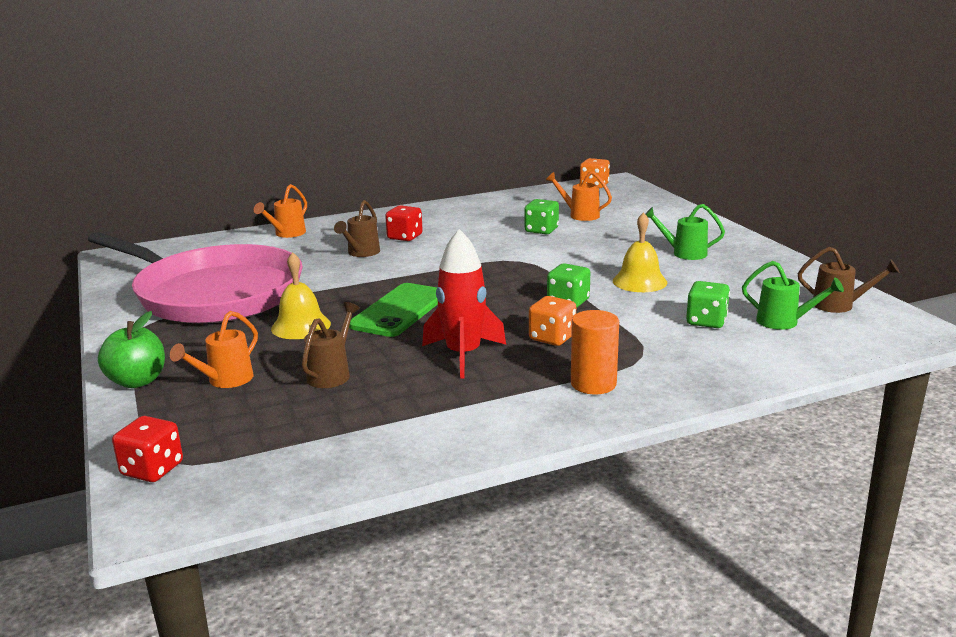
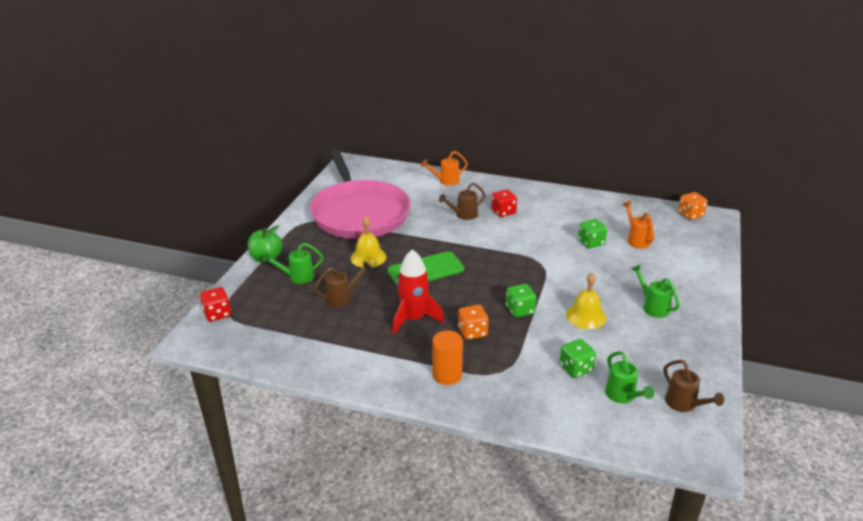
camera: 40 degrees right, 10 degrees up
orange watering can [170,311,258,388] -> green watering can [262,243,323,284]

